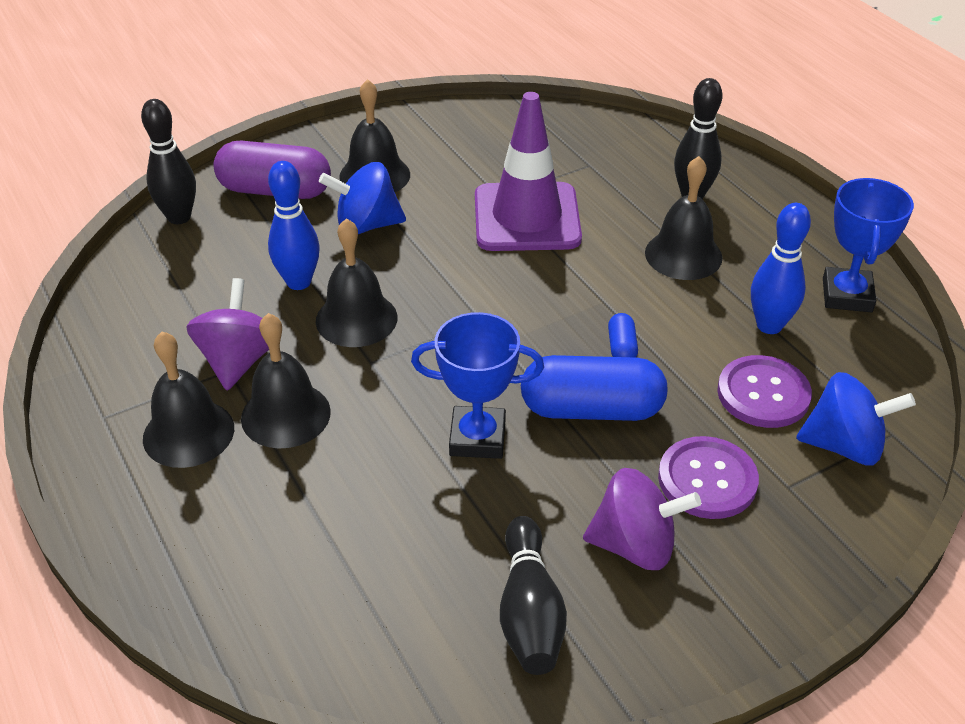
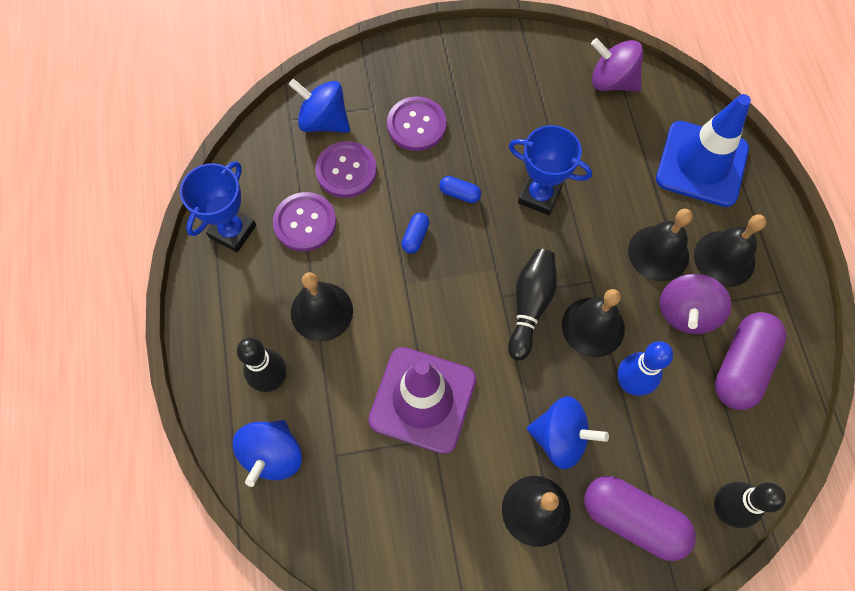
camera: 160 degrees left, 25 degrees up
black bowling pin [500,516,567,675] -> black bowling pin moved to [508,249,557,361]
blue capsule [521,355,668,421] -> blue capsule [439,176,481,203], size x0.45
purple spinning top [583,468,701,570] -> purple spinning top moved to [591,38,643,92]
blue bowling pin [751,203,811,334] -> purple button [273,192,336,251]
none -> blue spinning top [233,420,302,487]
none -> blue traffic cone [656,94,751,207]
none -> purple capsule [715,312,787,410]

